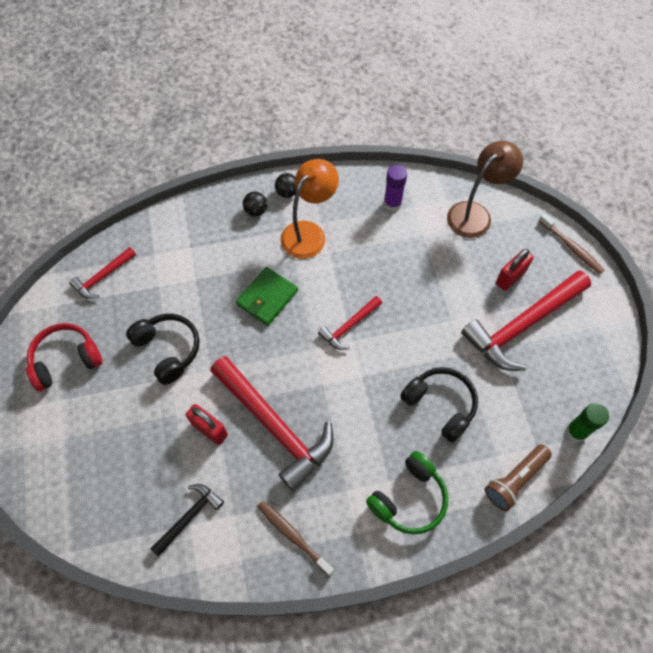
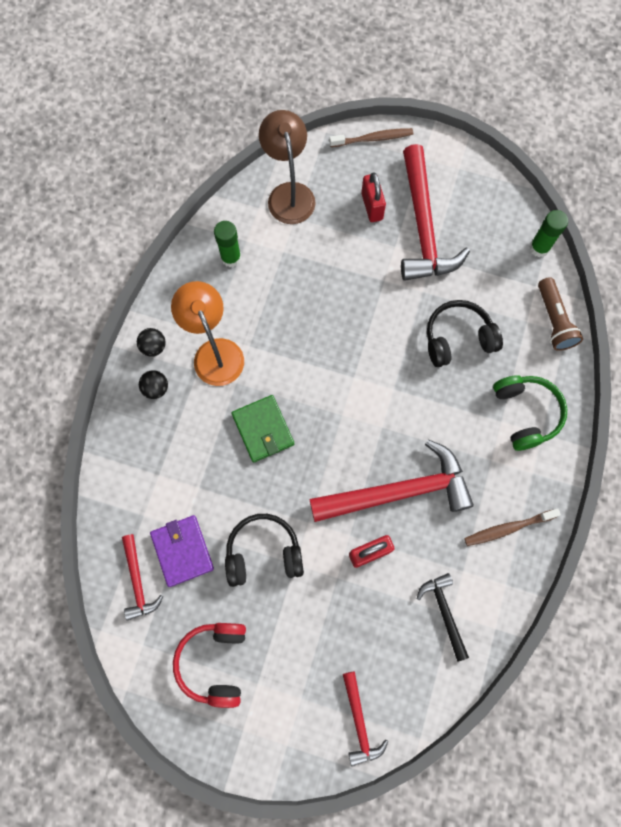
camera: 60 degrees left, 10 degrees up
red hammer [318,296,382,350] -> red hammer moved to [343,672,388,766]
purple glue stick [384,165,407,211] -> green glue stick [214,221,241,267]
none -> purple wallet [150,515,214,587]

